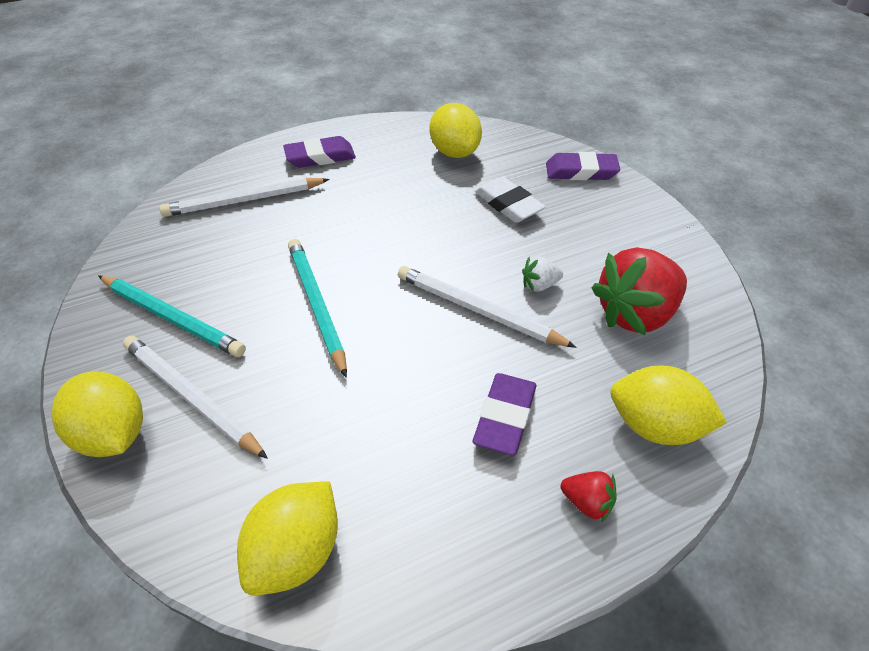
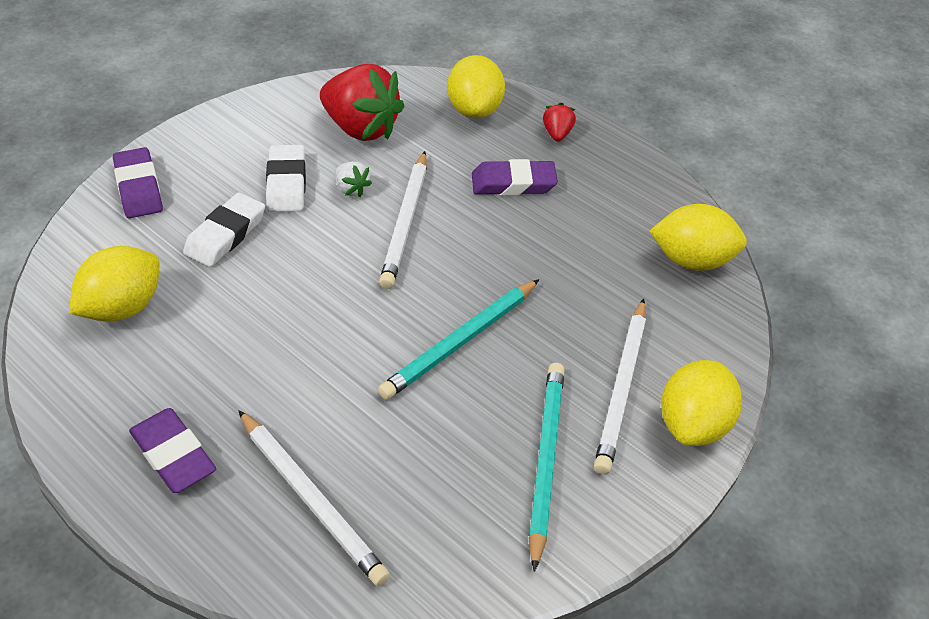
camera: 115 degrees left, 0 degrees up
none -> white eraser [266,145,306,212]

